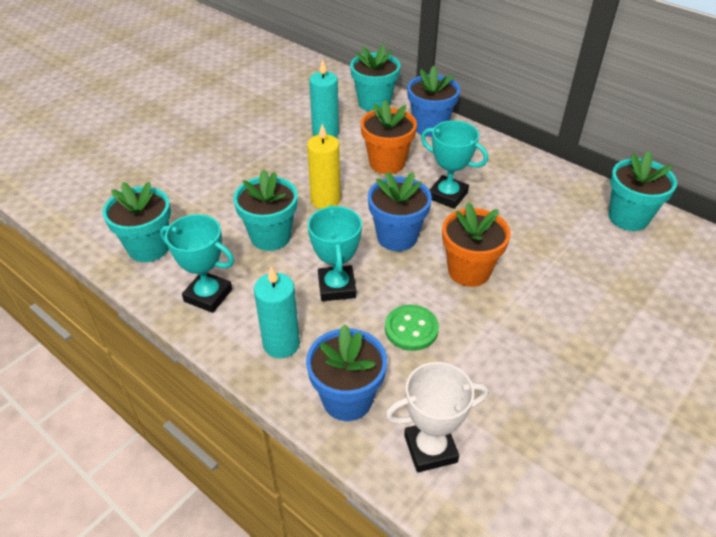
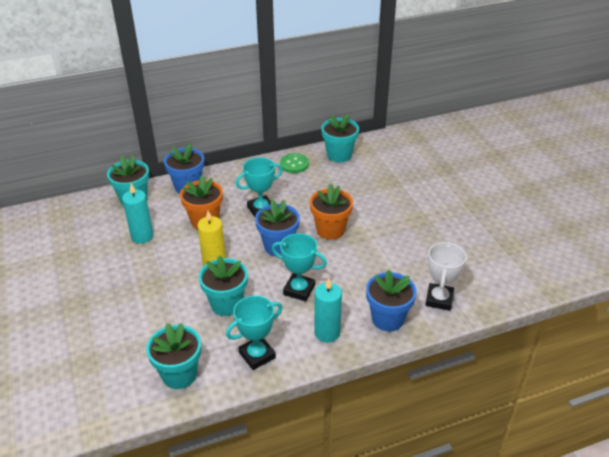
camera: 60 degrees left, 5 degrees down
green button [385,305,439,351] -> green button moved to [280,153,309,173]

